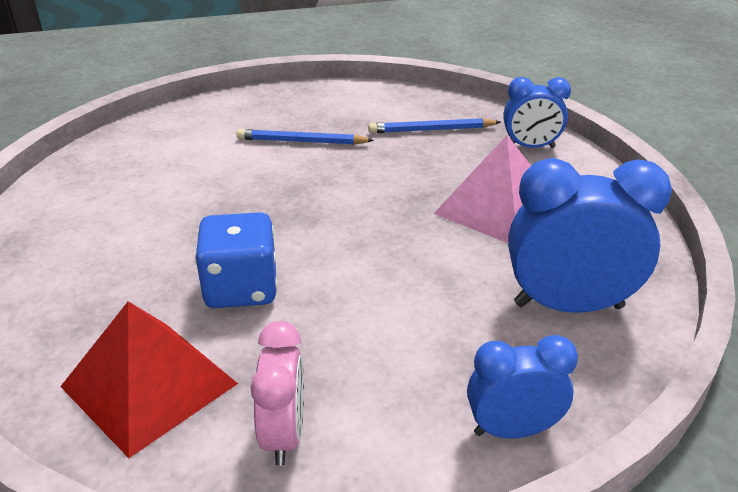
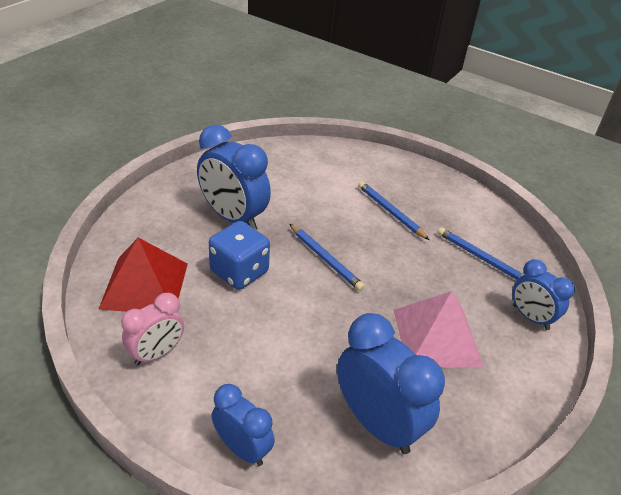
camera: 45 degrees right, 5 degrees up
none -> blue clock [197,125,271,230]
none -> blue pencil [290,224,365,291]

